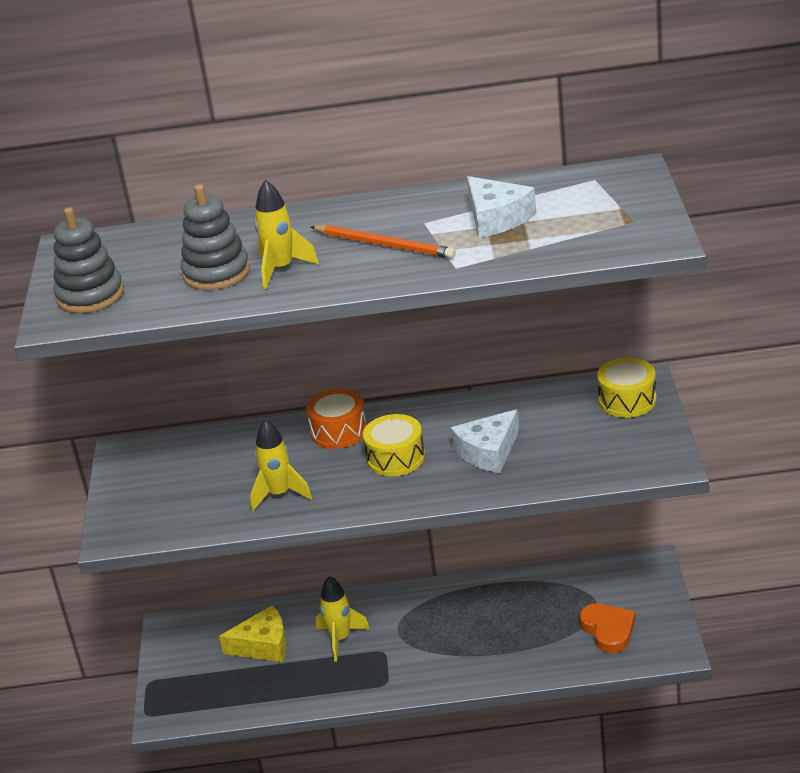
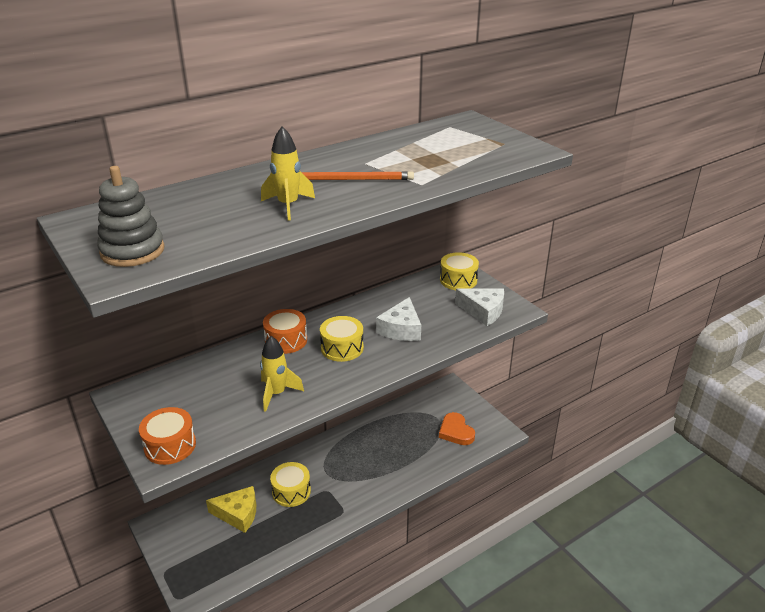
camera: 35 degrees left, 0 degrees up
grey stacking toy [181,184,250,290] -> none
yellow cheese [219,605,287,662] -> yellow cheese turned 45 degrees clockwise [206,486,256,533]
yellow rocket [316,576,370,661] -> yellow drum [270,462,311,507]
white cheese [467,176,536,238] -> white cheese moved to [455,288,504,326]
orange heart [579,603,635,653] -> orange heart turned 150 degrees counterclockwise [439,412,475,445]
none -> orange drum [139,407,196,465]

